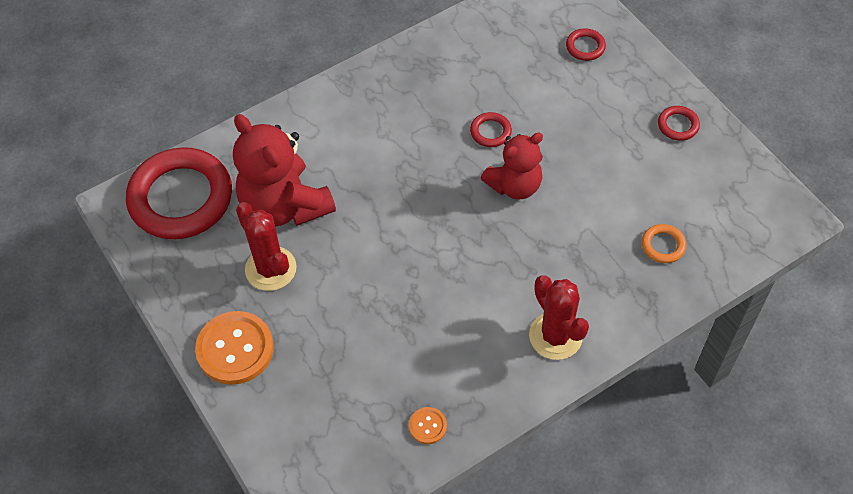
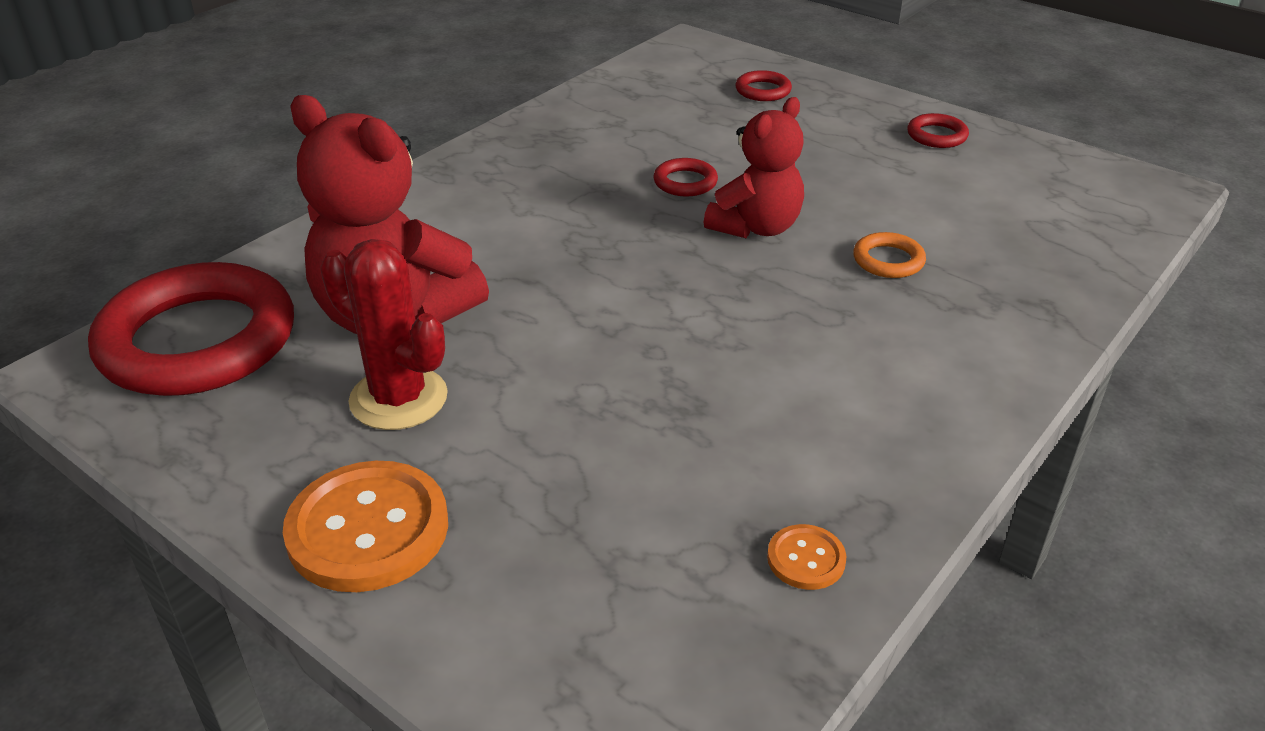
camera: 20 degrees left, 20 degrees down
red cactus [529,275,589,360] -> none
orange ring [642,224,686,263] -> orange ring moved to [853,232,926,278]

